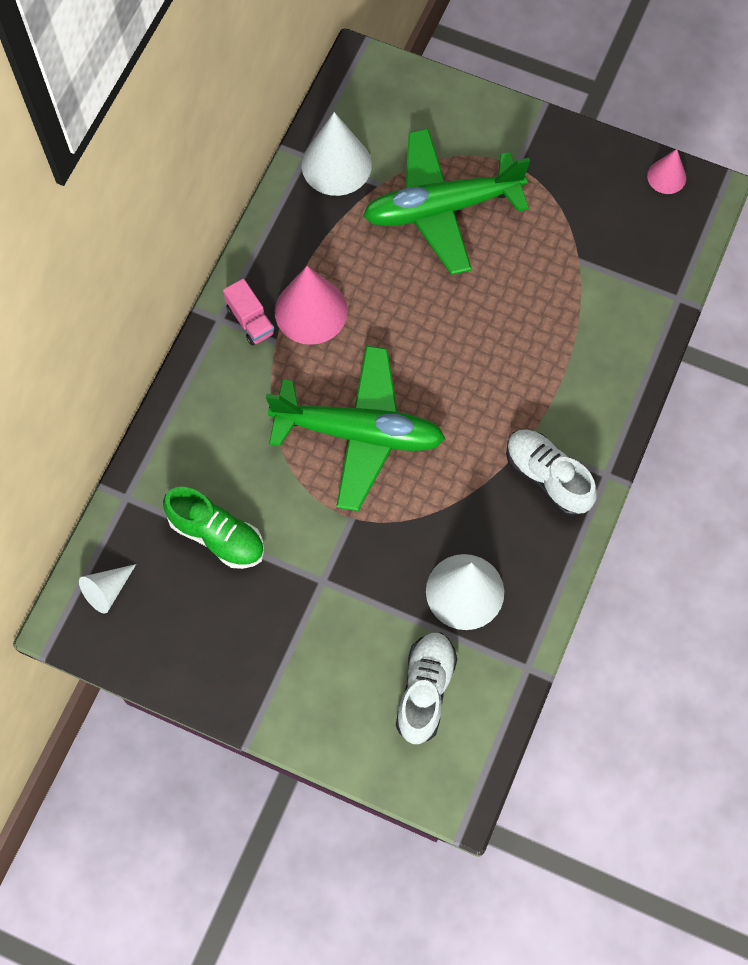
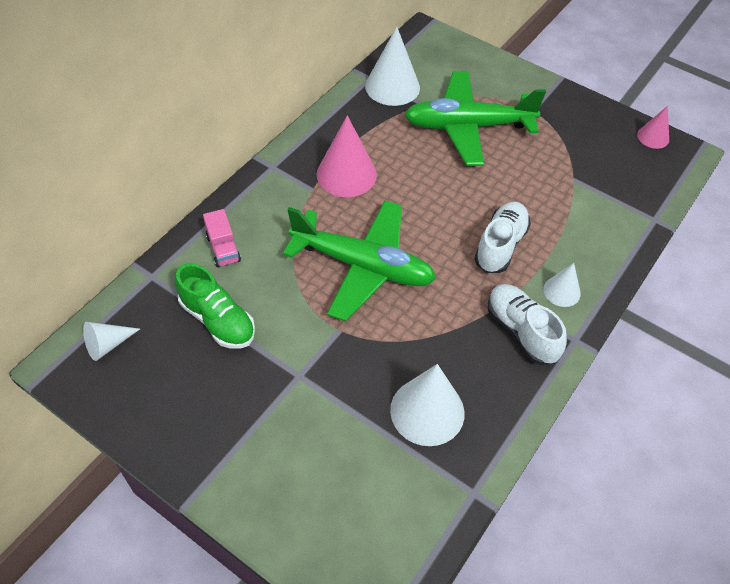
camera: 10 degrees right, 15 degrees down
pink truck [223,278,275,345] -> pink truck moved to [203,209,241,268]
white shoe [396,632,457,744] -> white shoe moved to [474,202,531,273]
none -> white cone [543,263,581,307]

